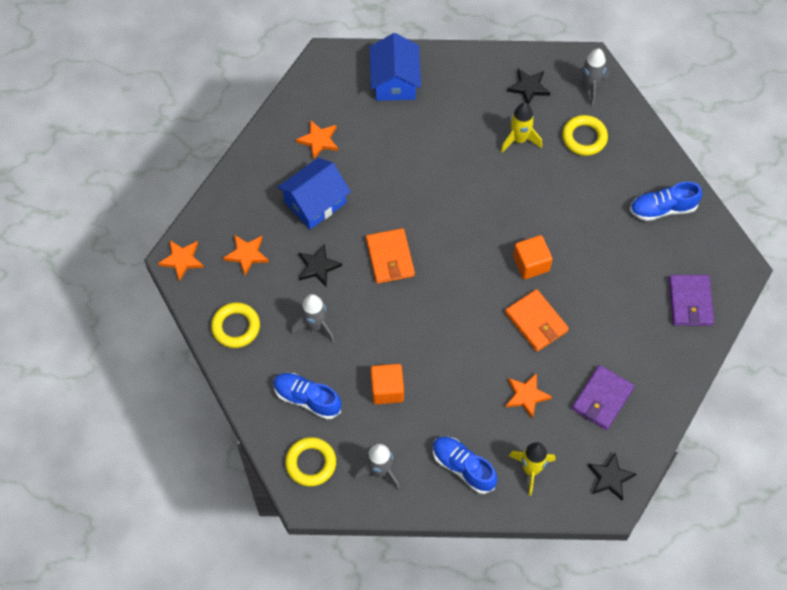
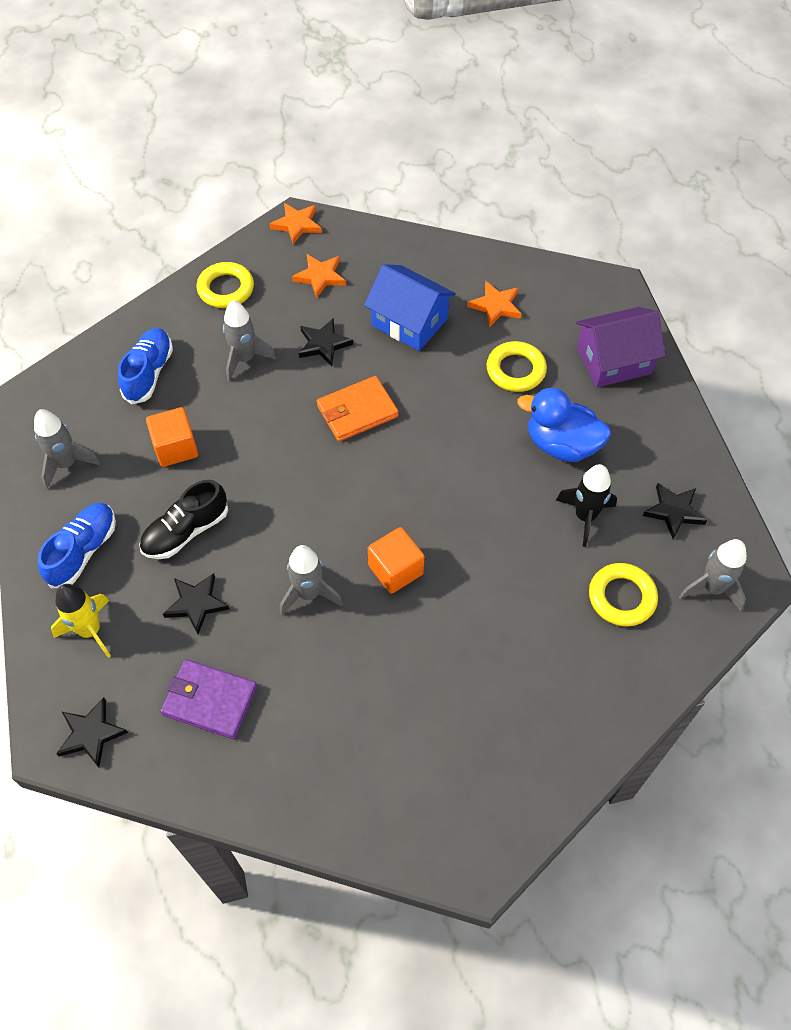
camera: 75 degrees right, 5 degrees down
yellow ring [285,437,336,486] -> yellow ring moved to [486,341,547,392]
blue house [370,33,421,101] -> purple house [576,307,666,388]
yellow rocket [501,103,542,153] -> black rocket [556,464,617,547]
orange wallet [505,289,569,352] -> grey rocket [280,545,343,616]
orange star [506,373,552,419] -> black star [163,573,230,634]
blue shoe [630,182,702,221] -> none
purple wallet [669,275,714,326] -> none
none -> black shoe [139,480,228,559]
none -> blue duck [517,388,611,462]

